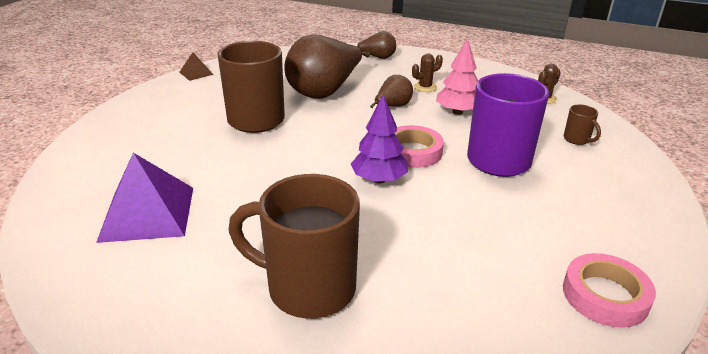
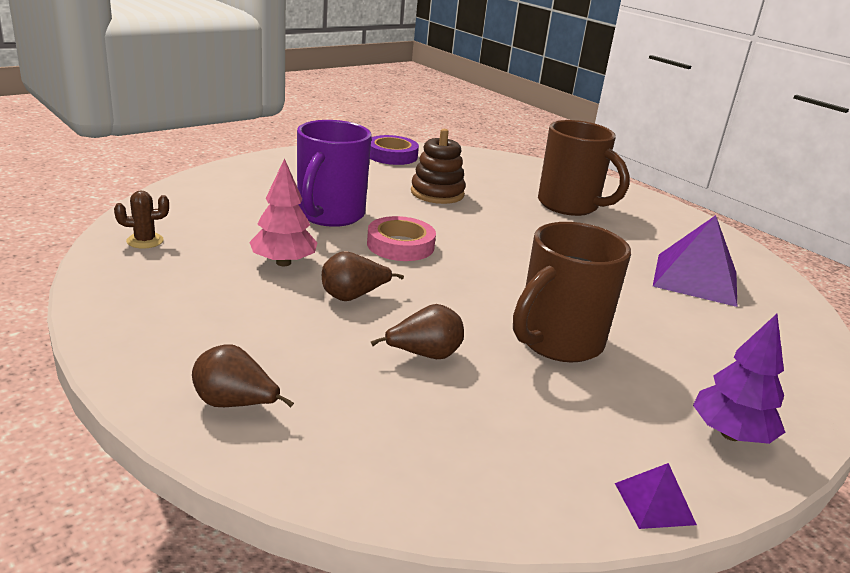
camera: 155 degrees left, 5 degrees down
brown pyramid [179,52,214,81] -> purple pyramid [615,463,697,529]
brown pear [284,34,370,99] -> brown pear [371,304,464,359], size x0.50
purple tree [351,94,408,184] -> purple tree moved to [693,314,785,444]
brown cactus [412,53,443,92] -> none
pink tape [563,253,656,328] -> purple tape [370,135,419,165]
brown mug [564,105,601,145] -> none
none -> brown stacking toy [411,129,466,204]

